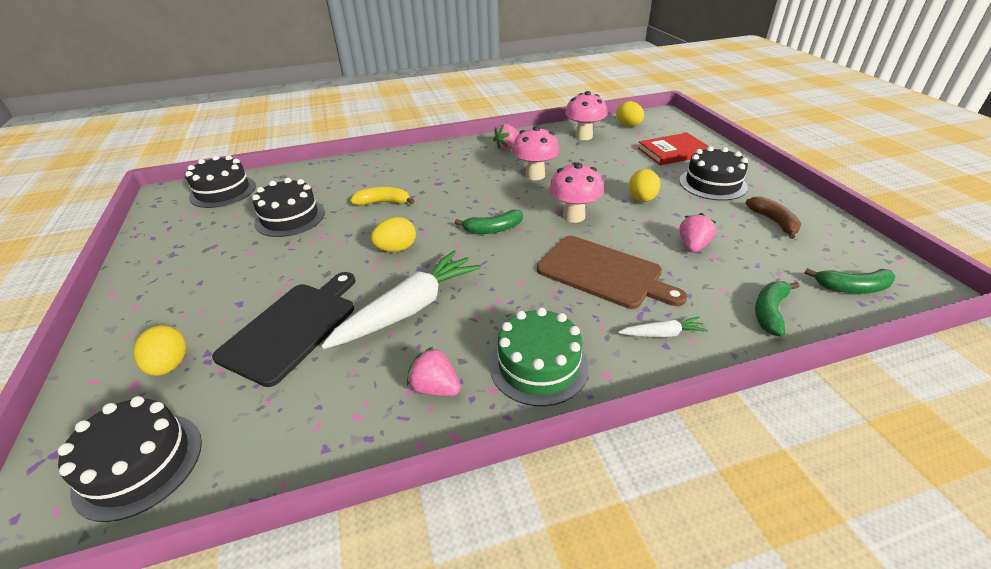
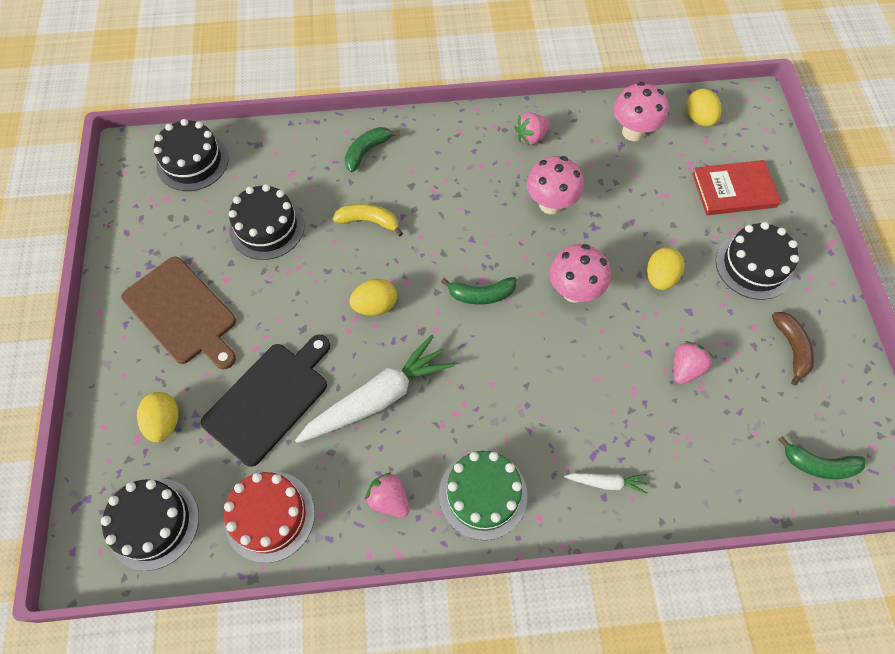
camera: 10 degrees right, 25 degrees up
brown cutting board [537,236,687,309] -> brown cutting board moved to [122,257,236,370]
green banana [755,281,799,337] -> green banana moved to [344,127,400,172]
none -> red cake [224,472,315,563]

